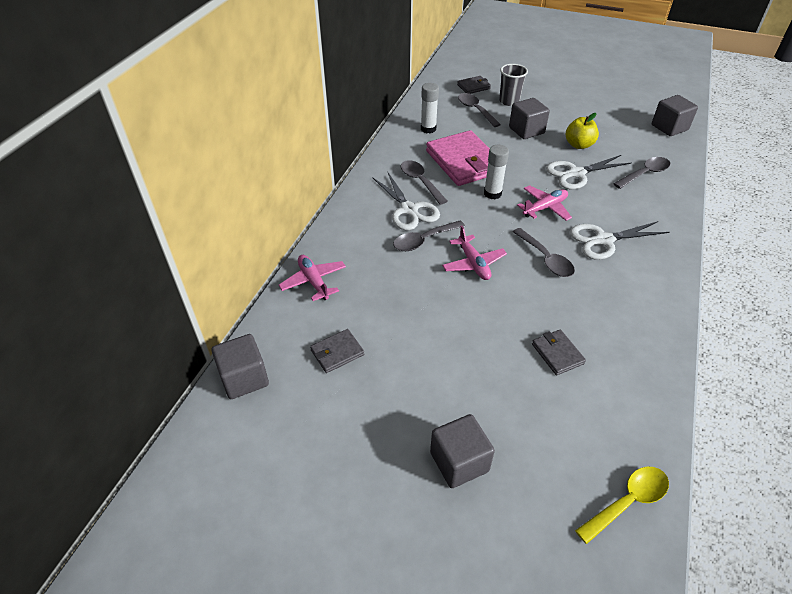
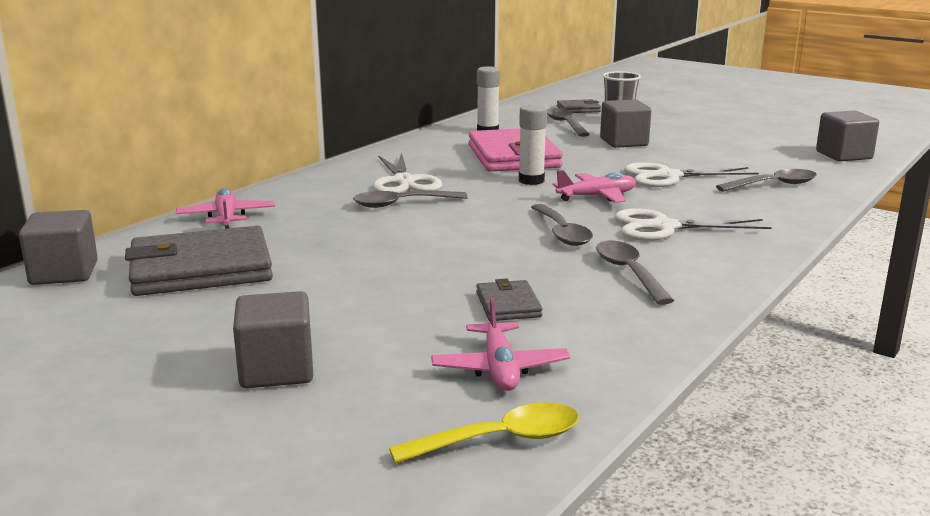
camera: 15 degrees right, 25 degrees down
grey wallet [310,329,364,373] -> grey wallet [125,226,273,296], size x2.11
grey spoon [401,160,448,205] -> grey spoon moved to [596,240,674,305]
pink plane [442,226,507,280] -> pink plane moved to [431,297,570,391]
yellow apple [566,113,599,149] -> none

